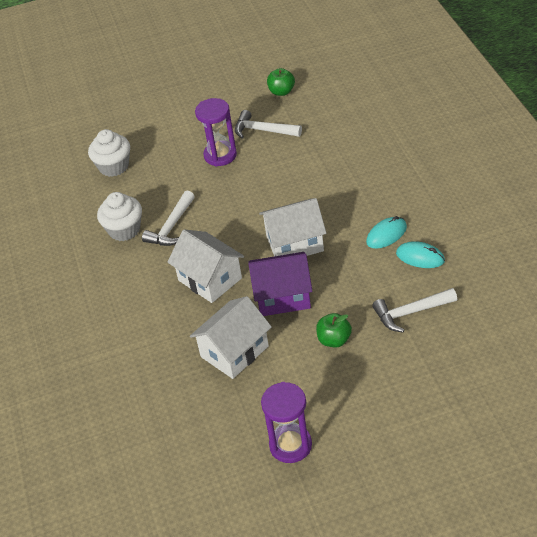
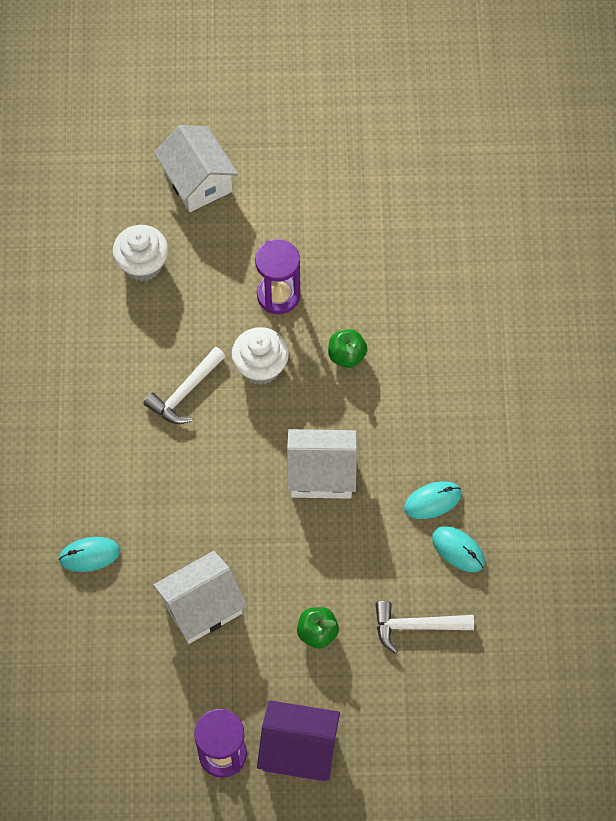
camera: 10 degrees right, 20 degrees up
white cupcake [97,192,142,241] -> white cupcake moved to [232,327,289,385]
white house [168,230,244,303] -> white house moved to [154,125,238,212]
white hammer [235,110,302,139] -> none
purple house [248,252,312,316] -> purple house moved to [257,700,340,781]
green apple [267,68,295,96] -> green apple moved to [328,329,367,368]
none -> turquoise mouse [59,537,120,572]

